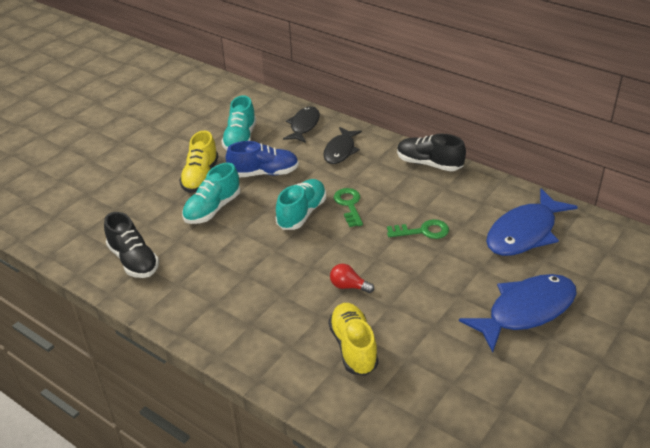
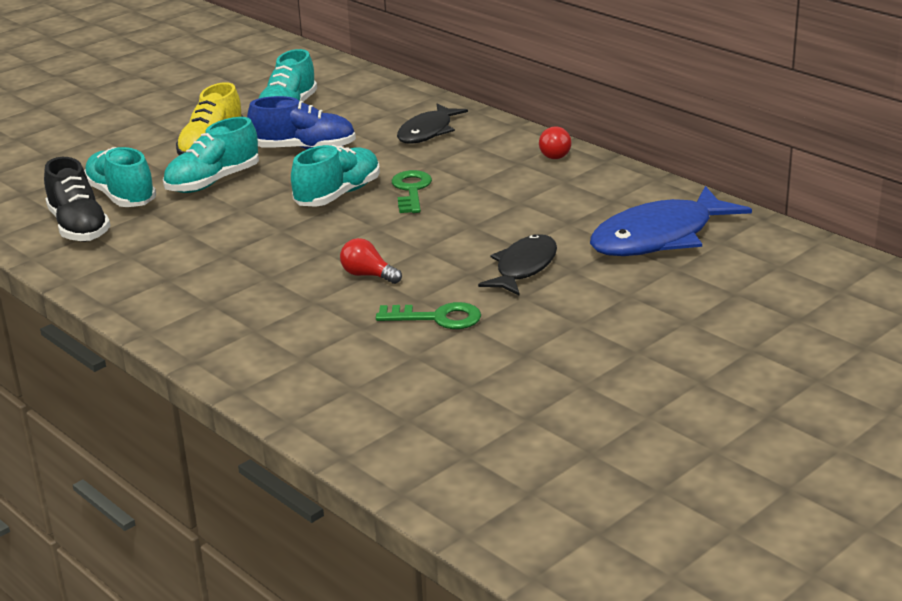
camera: 10 degrees right, 10 degrees down
black fish [283,106,320,143] -> black fish moved to [478,234,557,296]
yellow shoe [328,303,378,376] -> none
green key [387,219,449,239] -> green key moved to [376,302,481,329]
black shoe [397,134,466,171] -> red light bulb [539,126,572,159]
blue fish [459,274,577,353] -> none
none -> turquoise shoe [84,147,156,207]

